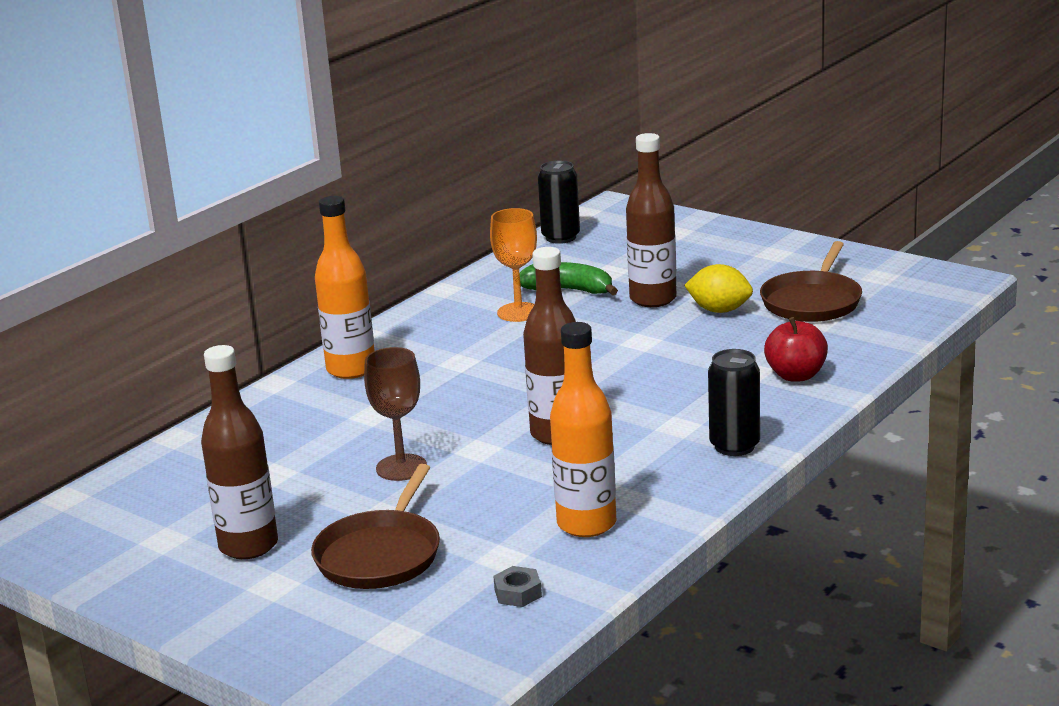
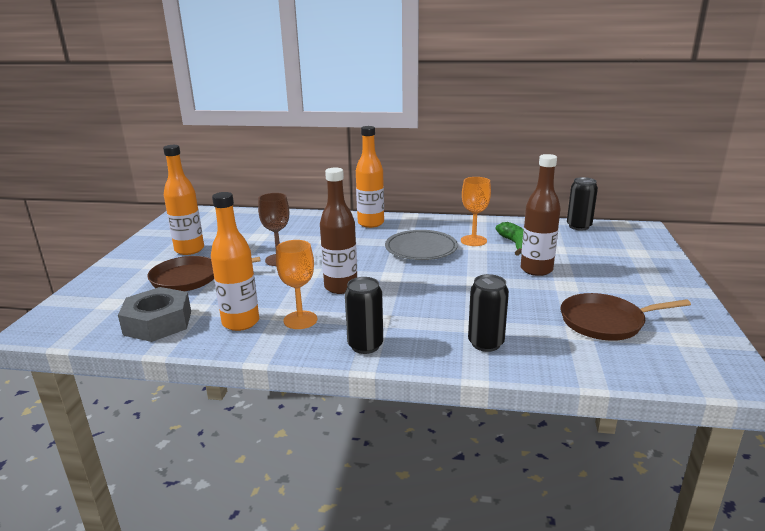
camera: 60 degrees right, 0 degrees up
brown bottle [201,345,278,559] -> orange bottle [163,145,204,255]
grey nut [493,566,542,607] -> grey nut [118,287,191,342], size x2.37
yellow lemon [684,264,753,313] -> none
red apple [764,317,828,382] -> black can [468,274,509,352]
none -> orange goblet [276,240,317,329]
none -> grey plate [385,230,458,260]

